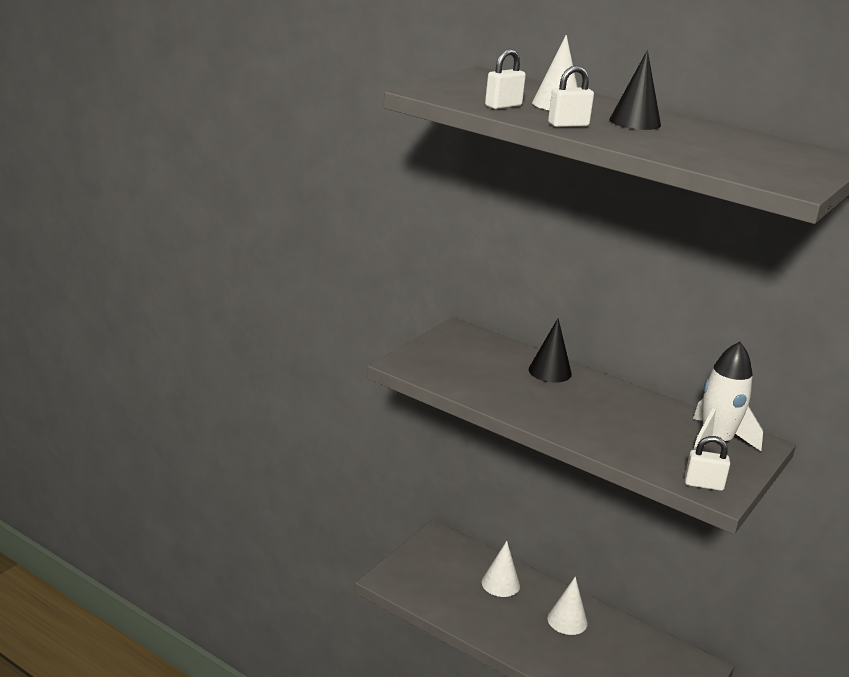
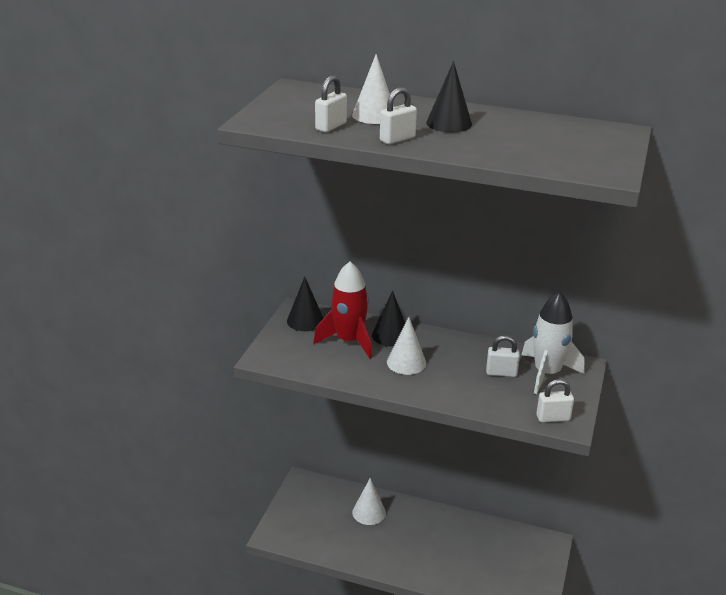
camera: 15 degrees left, 5 degrees up
white cone [547,577,588,635] -> white cone moved to [387,317,426,375]
none -> black cone [287,276,323,331]
none -> red rocket [313,261,372,359]
none -> white padlock [486,335,520,377]

